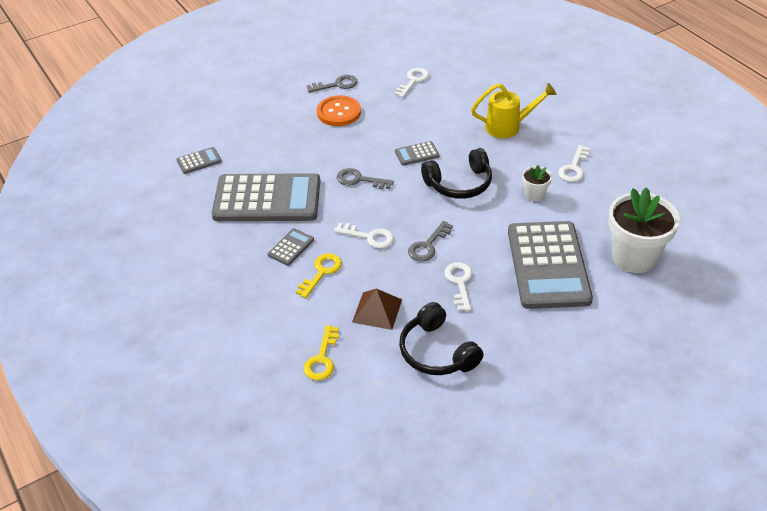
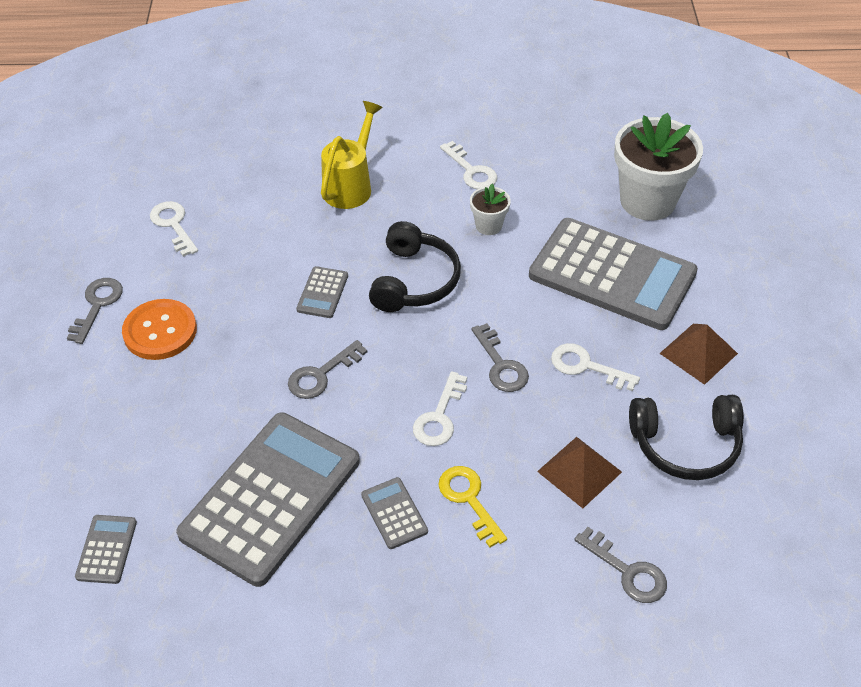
camera: 60 degrees left, 5 degrees up
yellow key [303,325,339,380] -> grey key [574,527,667,603]
white key [334,223,394,248] -> white key turned 150 degrees clockwise [413,371,467,446]
none -> brown pyramid [659,324,738,385]

